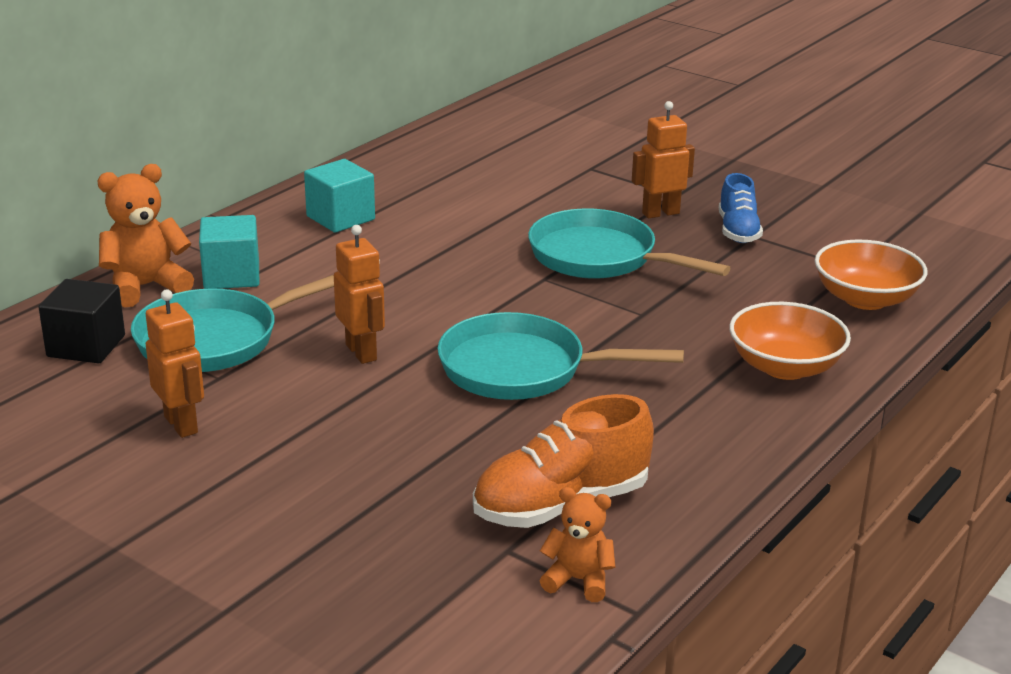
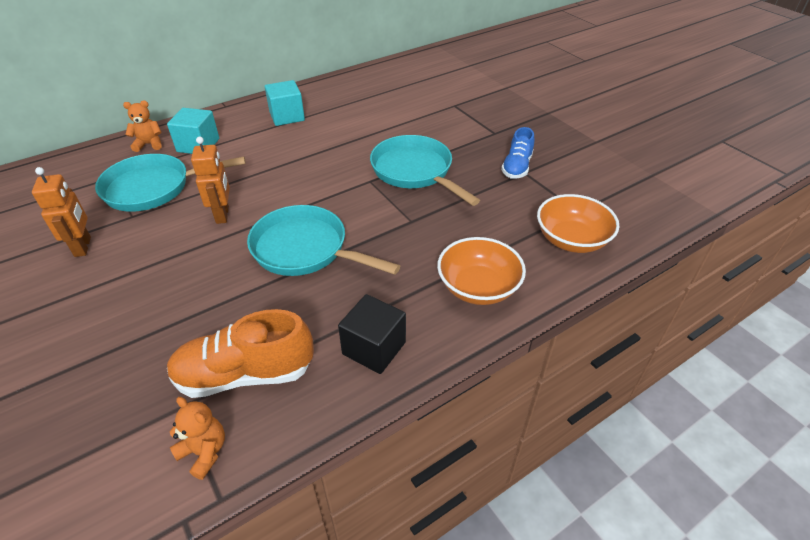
camera: 20 degrees right, 15 degrees up
black cube [38,279,125,363] -> black cube moved to [338,294,406,374]
orange teddy bear [97,164,194,307] -> orange teddy bear [123,101,162,152], size x0.62
orange robot [632,101,695,218] -> none

